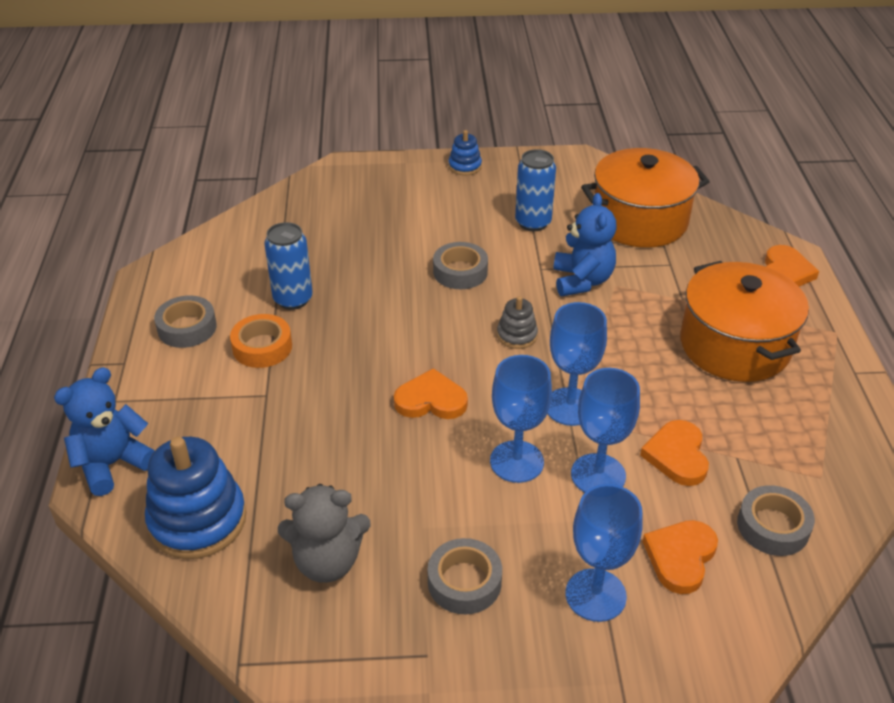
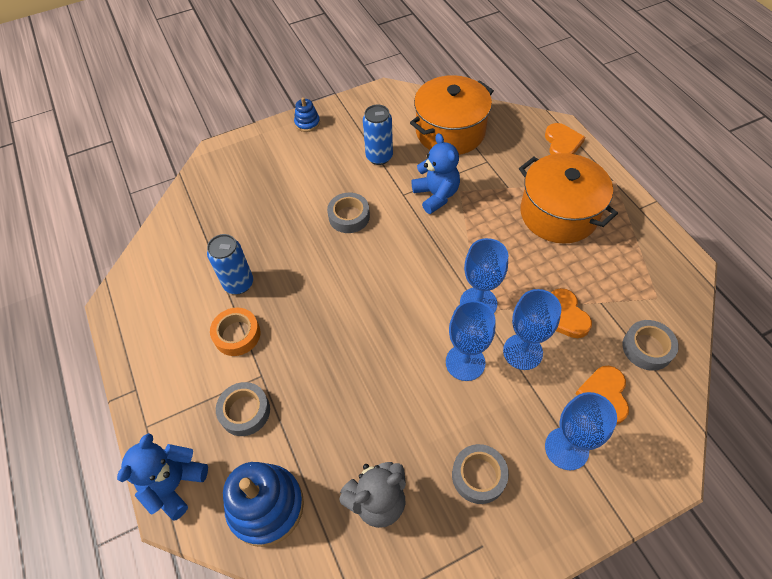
camera: 20 degrees left, 15 degrees up
grey tape [154,296,217,348] -> grey tape moved to [216,382,270,436]
orange heart [394,368,468,419] -> none
grey stacking toy [497,296,538,349] -> none

